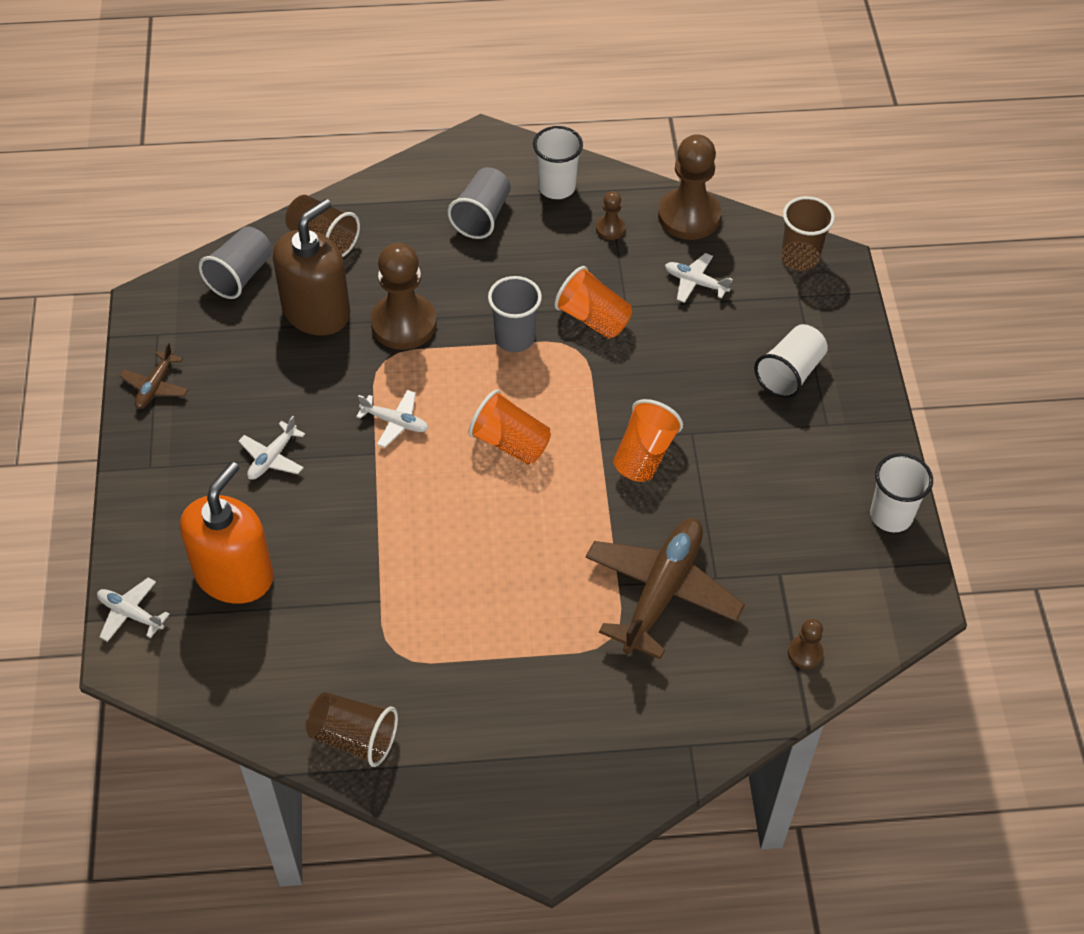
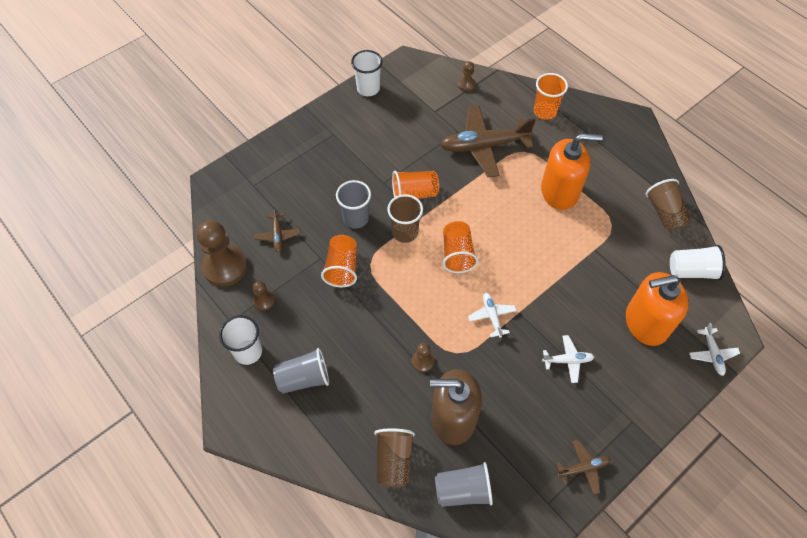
camera: 125 degrees left, 5 degrees up
brown pawn [370,243,437,350] -> brown pawn [412,343,434,372], size x0.47
grey cup [488,276,542,352] -> grey cup moved to [336,180,371,229]
white plane [665,253,733,303] -> brown plane [254,207,300,252]
white cup [754,324,828,399] -> white cup moved to [670,245,726,281]
brown cup [781,196,835,271] -> brown cup moved to [387,194,423,243]
none -> orange cup [534,73,568,120]
none -> orange soap dispenser [541,133,603,210]

